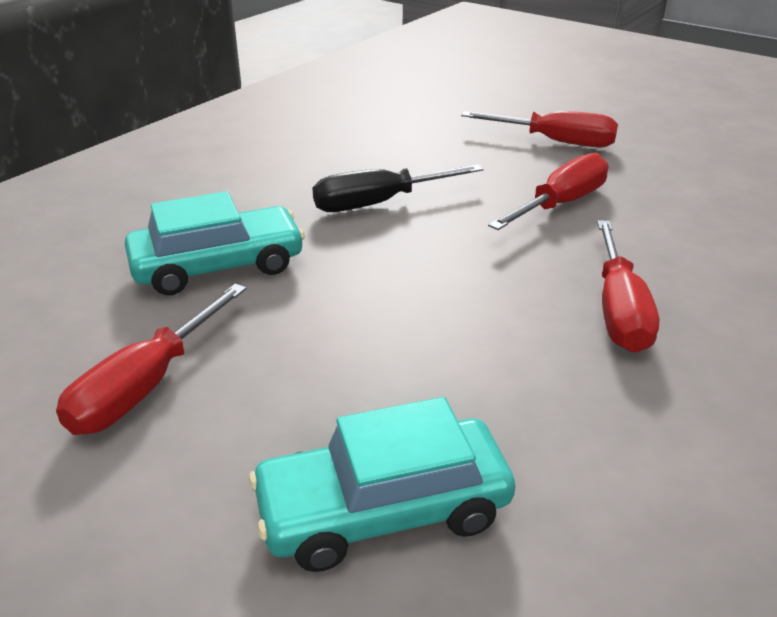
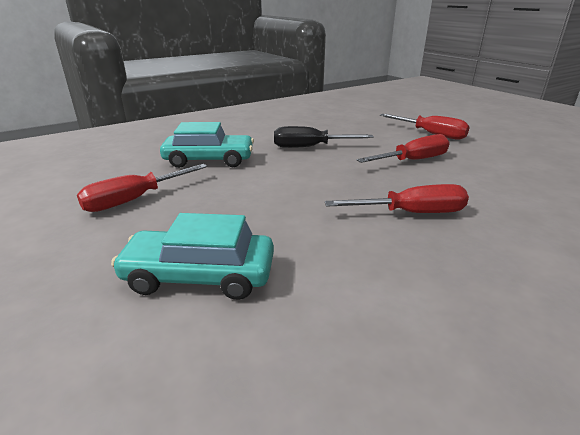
camera: 20 degrees right, 5 degrees down
red screwdriver [597,220,659,353] -> red screwdriver turned 120 degrees counterclockwise [325,184,469,213]

